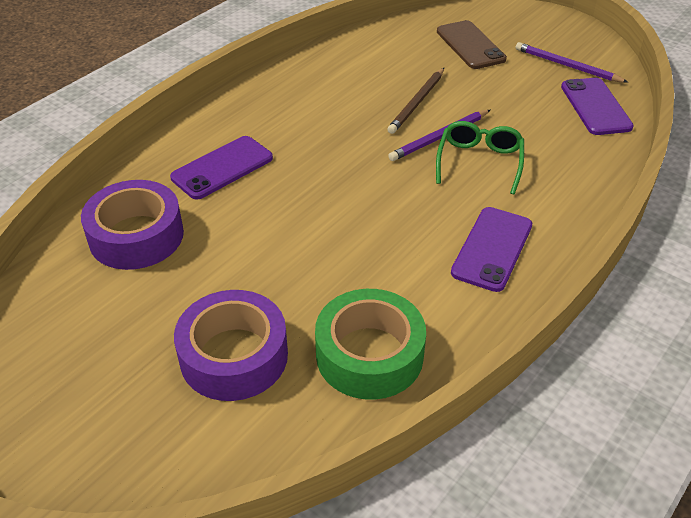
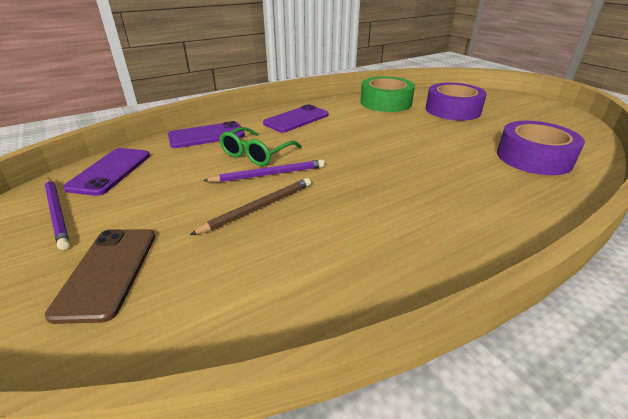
camera: 160 degrees left, 10 degrees down
purple phone [170,136,273,200] -> purple phone moved to [168,121,245,148]

